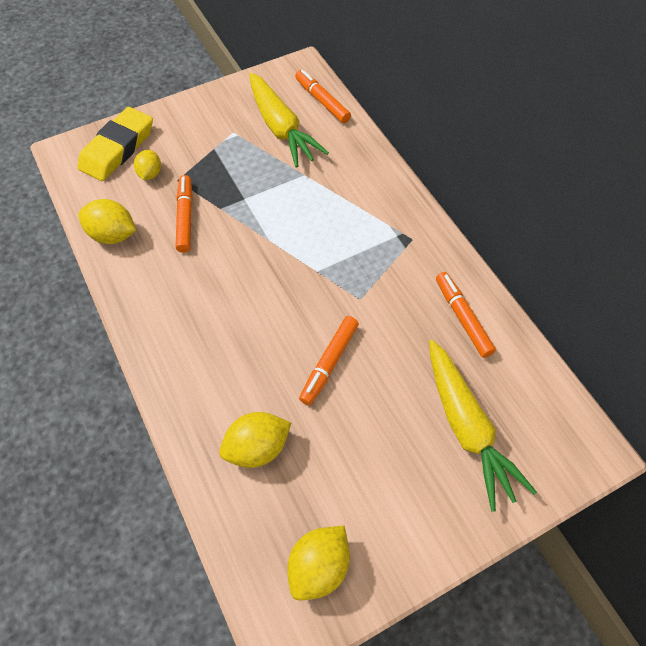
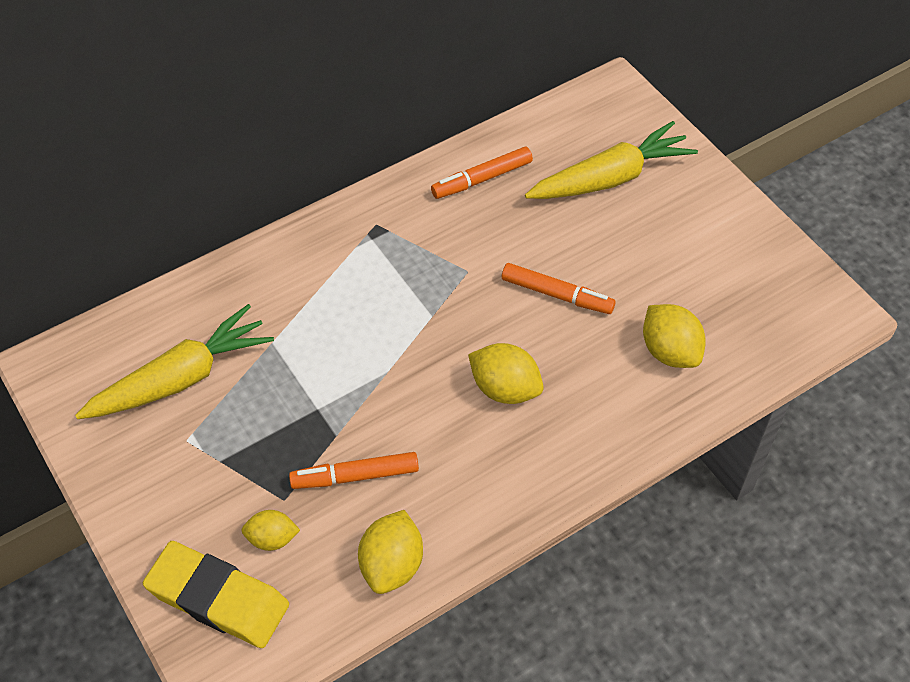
camera: 95 degrees left, 5 degrees down
yellow lemon [287,526,350,600] -> yellow lemon moved to [468,343,544,404]
orange marker [295,70,351,123] -> none

